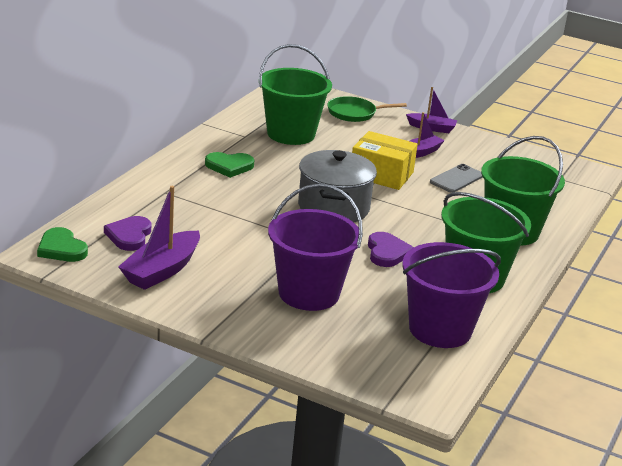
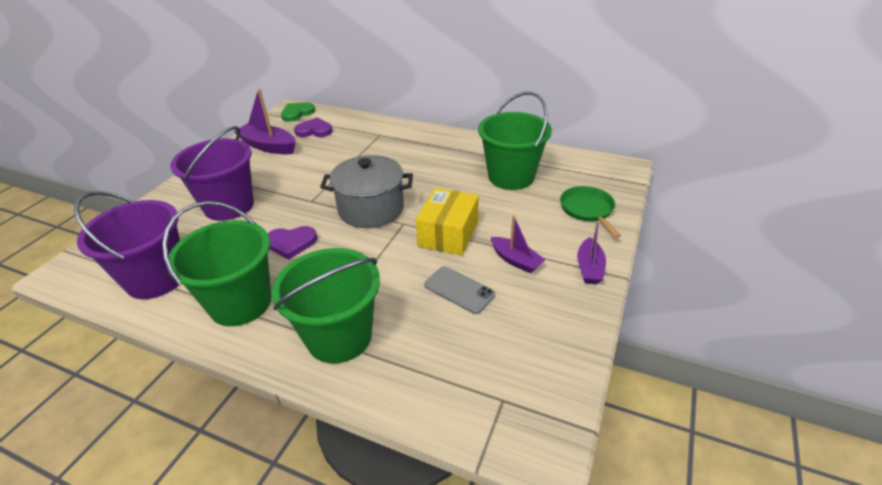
camera: 90 degrees right, 10 degrees up
green heart [205,152,254,178] -> none

